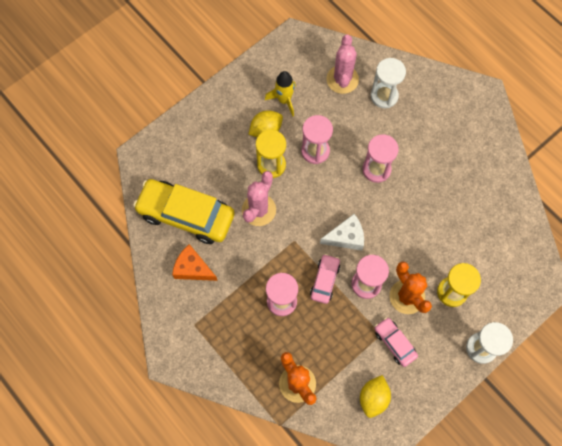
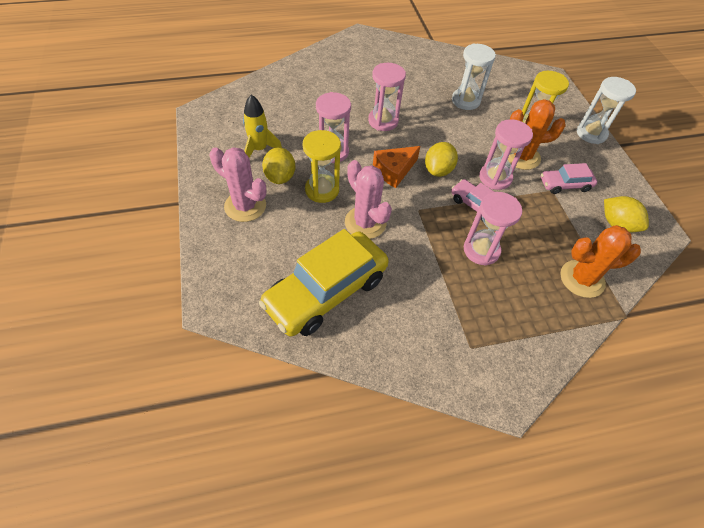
camera: 65 degrees left, 15 degrees down
orange cheese [172,244,218,281] -> orange cheese moved to [373,146,420,188]
white cheese [320,214,364,251] -> yellow lemon [425,142,458,177]
pink cactus [326,35,359,94] -> pink cactus moved to [209,147,266,222]
white hourglass [371,58,406,108] -> white hourglass moved to [452,43,496,110]

